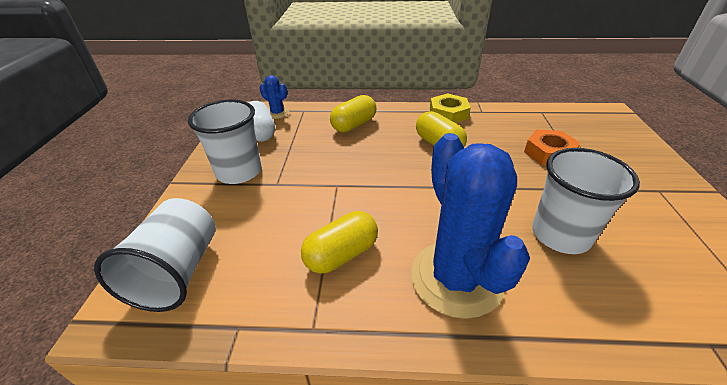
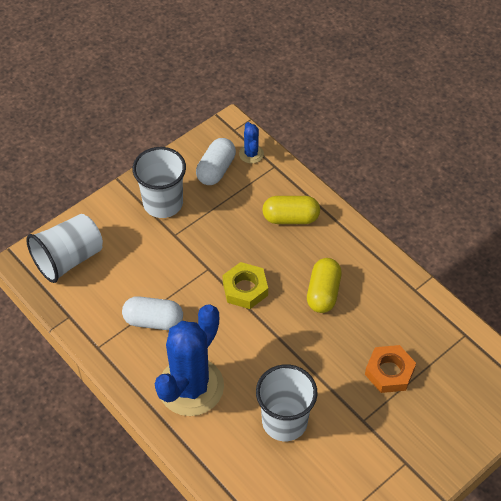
camera: 45 degrees right, 15 degrees up
yellow capsule [301,211,378,273] -> white capsule [122,296,183,330]
yellow nut [430,93,471,123] -> yellow nut moved to [223,262,268,309]

